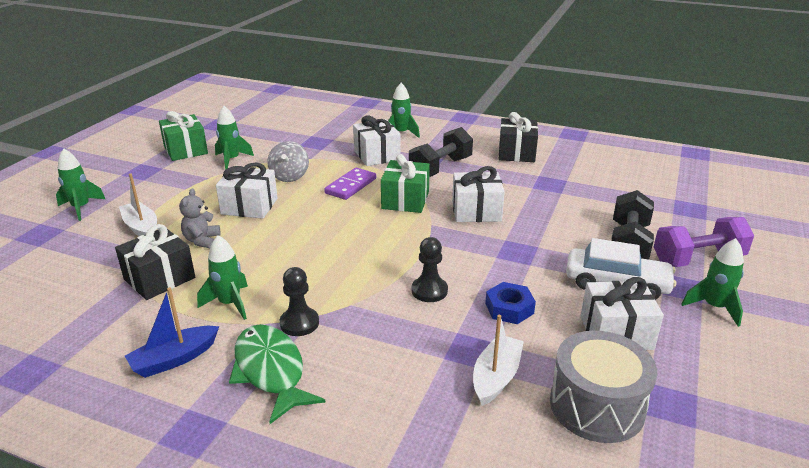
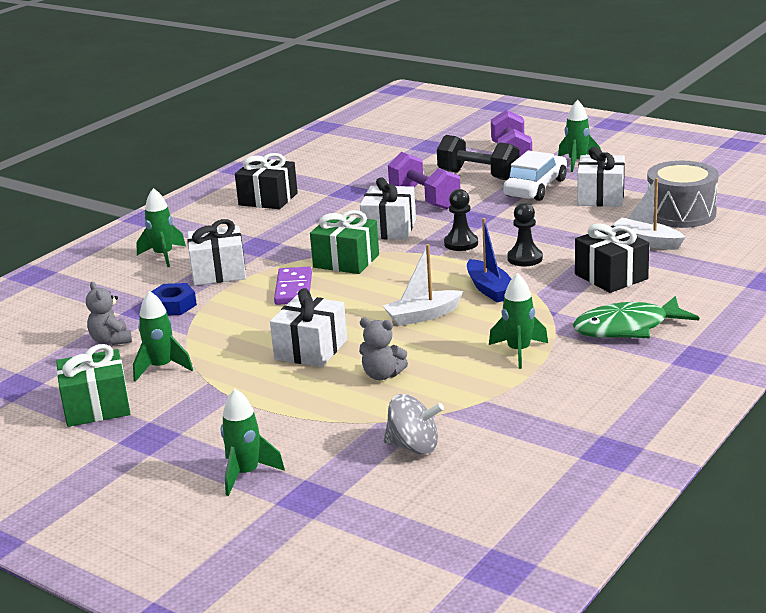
camera: 75 degrees left, 5 degrees down
black gift [115,224,195,300] -> black gift moved to [575,223,649,293]
white boat [119,173,157,236] -> white boat moved to [383,244,463,326]
blue boat [125,287,219,378] -> blue boat moved to [467,218,511,303]
grey spinning top [267,141,309,182] -> grey spinning top moved to [384,394,444,455]
black pawn [279,267,319,336] -> black pawn moved to [444,189,478,251]
purple domino [324,168,376,200] -> purple domino turned 45 degrees clockwise [274,267,312,305]
black dumbbell [409,127,473,177] -> none
blue nut [485,282,536,324] -> blue nut moved to [151,283,197,315]
none -> grey teddy bear [86,282,132,345]
none -> purple dumbbell [388,152,460,209]

